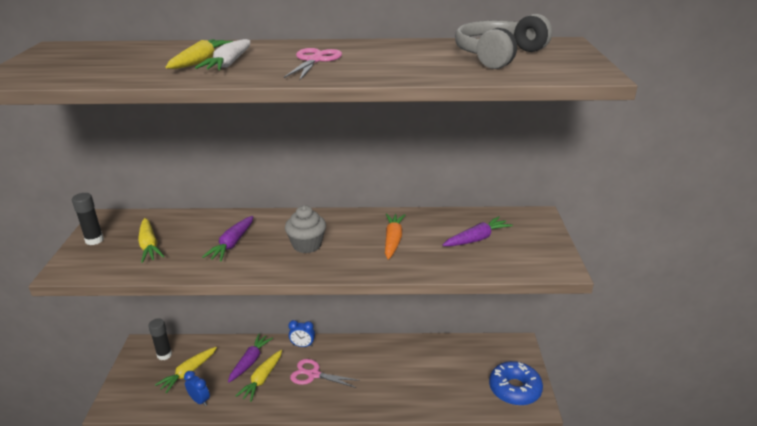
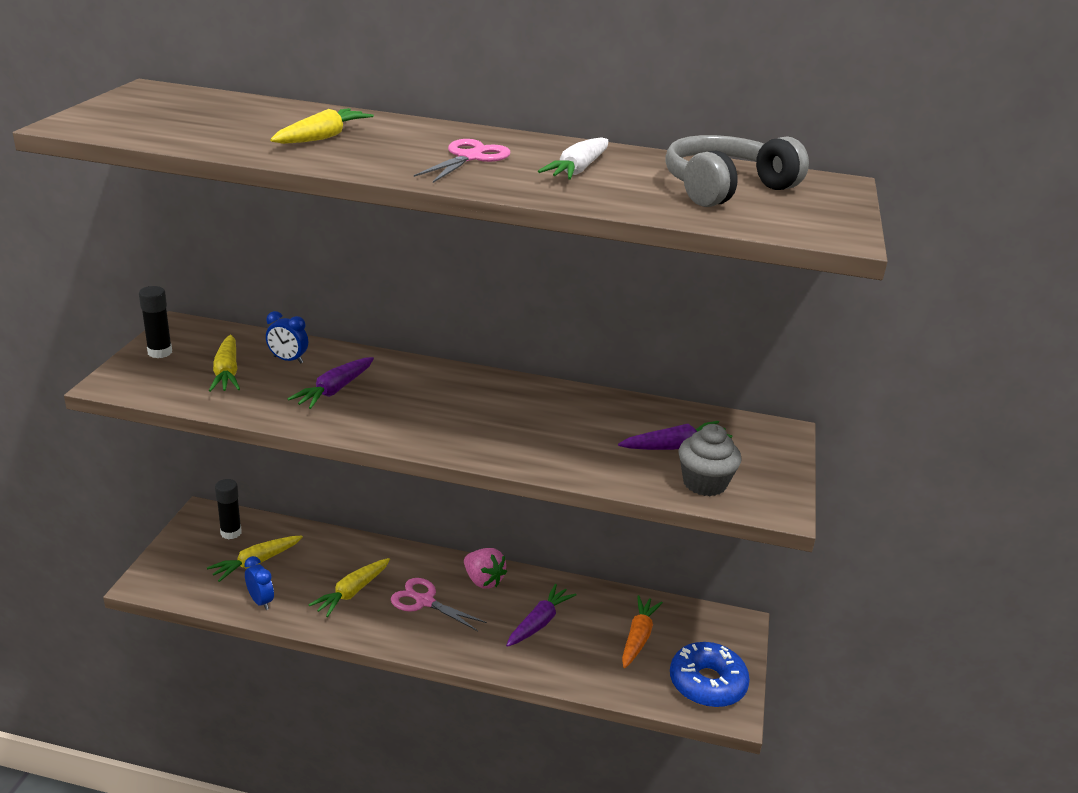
camera: 10 degrees right, 0 degrees up
white carrot [195,39,251,70] -> white carrot moved to [538,137,608,180]
purple carrot [228,334,273,383] -> purple carrot moved to [506,584,577,647]
grey cupcake [285,206,326,253] -> grey cupcake moved to [678,424,741,496]
blue clock [288,320,315,347] -> blue clock moved to [266,311,308,363]
orange carrot [385,213,405,260] -> orange carrot moved to [622,595,663,668]
none -> pink strawberry [464,548,507,589]

